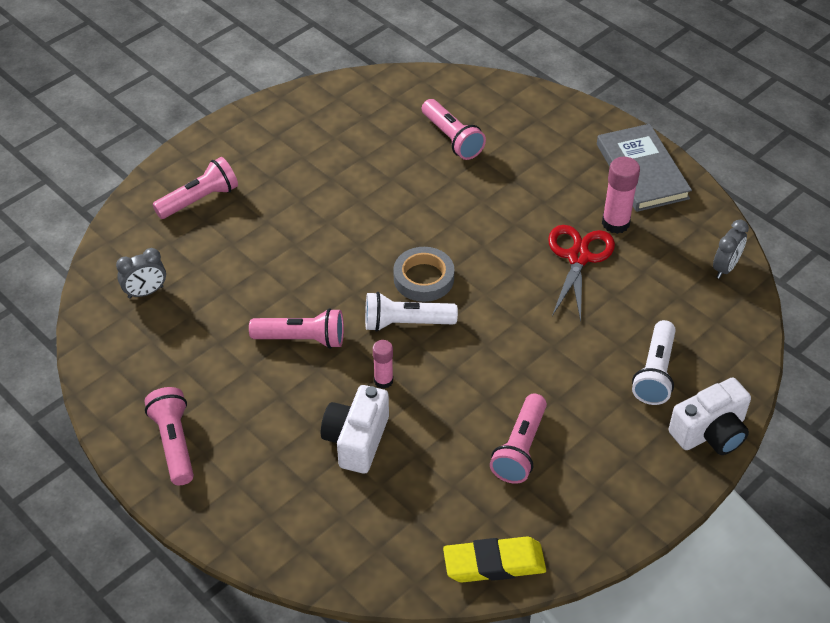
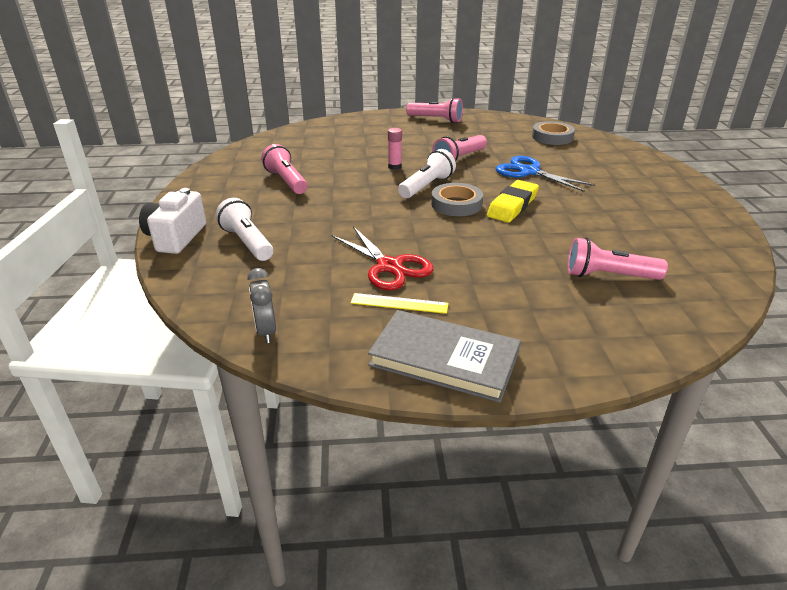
camera: 130 degrees right, 15 degrees down
grey clock [116,248,166,299] -> grey tape [532,121,575,145]
pink flashlight [152,157,238,219] -> none
white camera [321,385,389,473] -> none
yellow eraser [443,537,546,583] -> yellow eraser moved to [487,180,539,222]
pink glue stick [602,157,640,234] -> yellow ruler [350,293,449,314]
none -> blue scissors [496,156,595,192]

